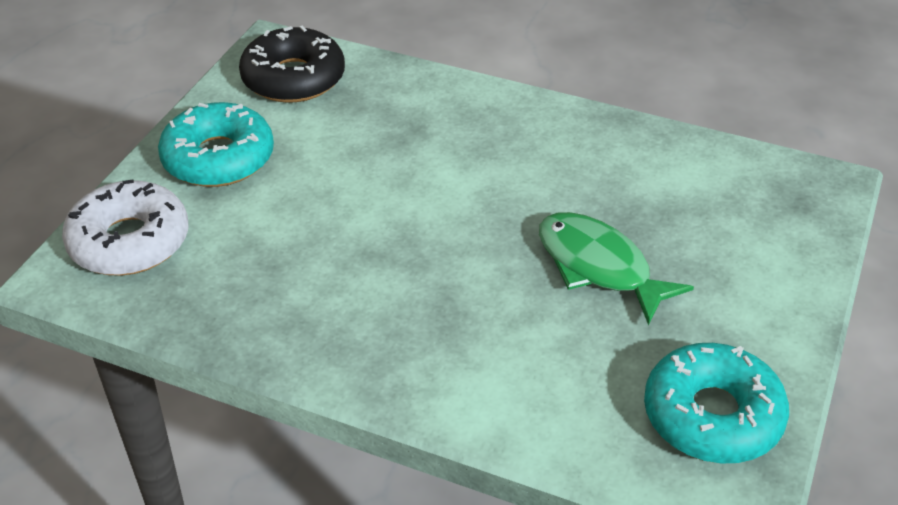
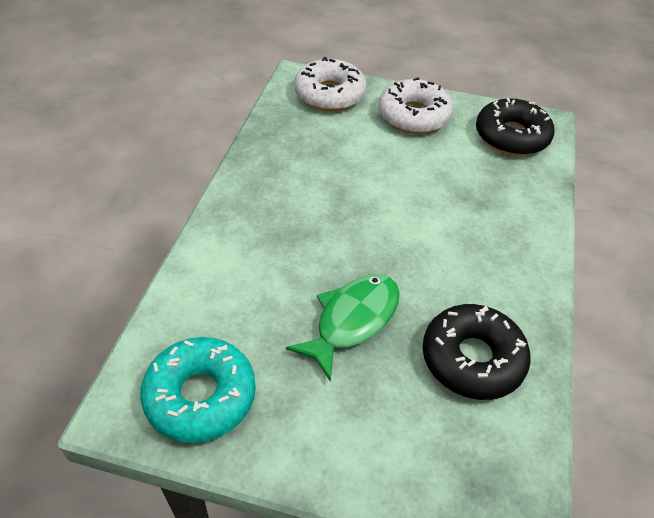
camera: 80 degrees right, 5 degrees up
turquoise donut [158,102,274,187] -> white donut [378,78,453,134]
none -> black donut [423,304,531,400]

